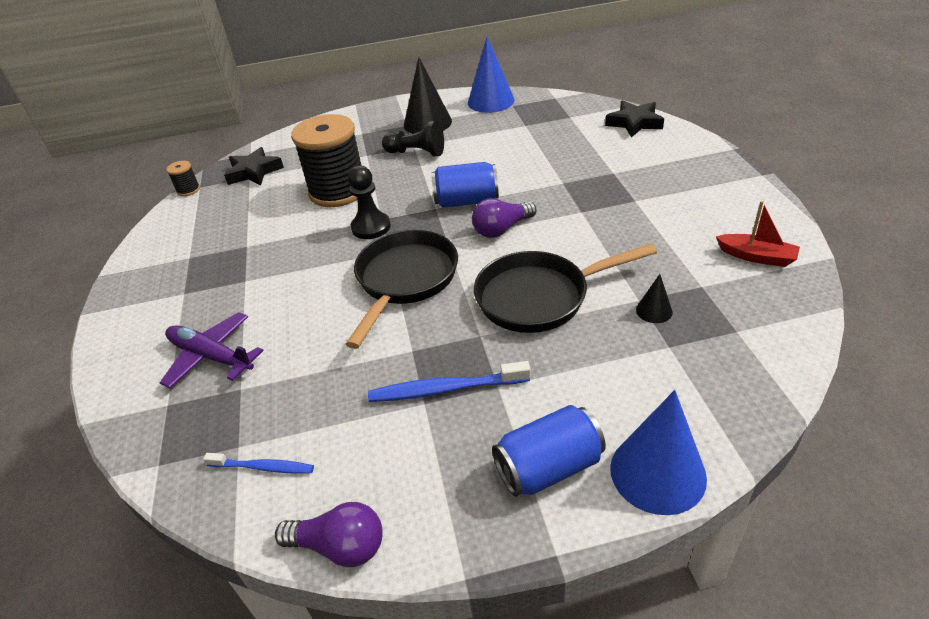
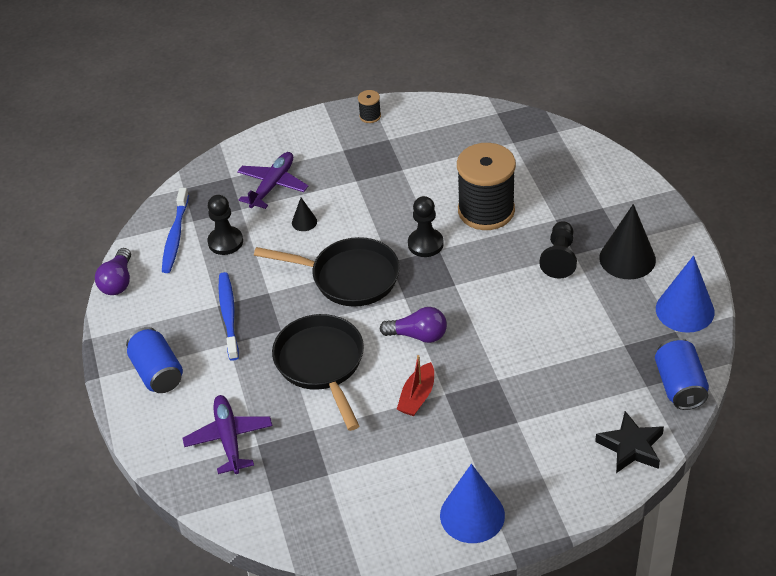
camera: 85 degrees right, 5 degrees up
black spool [166,161,200,196] -> black spool moved to [358,90,381,123]
blue toothbrush [203,453,314,474] -> blue toothbrush [162,188,189,273], size x1.57
black star [224,147,284,186] -> none
blue can [431,162,499,208] -> blue can moved to [655,338,709,410]
purple light bulb [472,198,536,238] -> purple light bulb turned 135 degrees clockwise [380,307,447,343]
blue cone [610,390,707,515] -> blue cone moved to [440,464,505,543]
black cone [636,274,673,323] -> black cone moved to [292,198,317,231]
red boat [716,201,800,267] -> red boat moved to [397,355,434,416]
none -> purple plane [183,395,272,474]
none -> black pawn [208,195,243,255]

